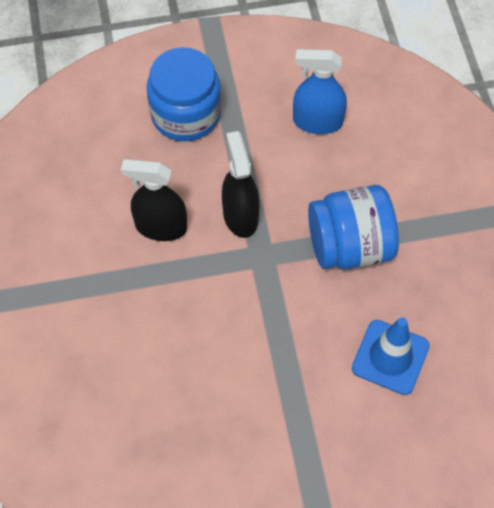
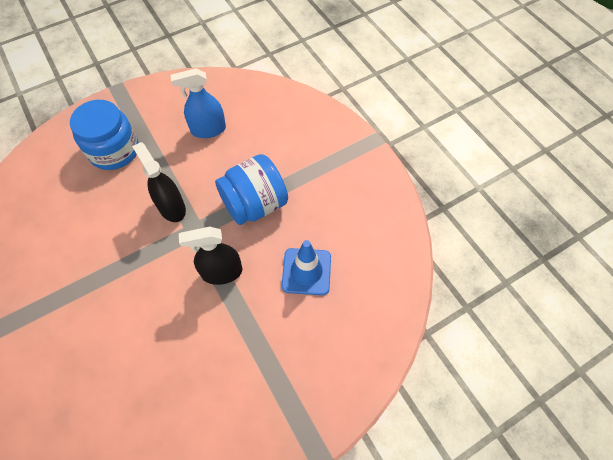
camera: 20 degrees left, 0 degrees up
black spray bottle [121,159,187,241] -> black spray bottle moved to [179,227,242,285]

